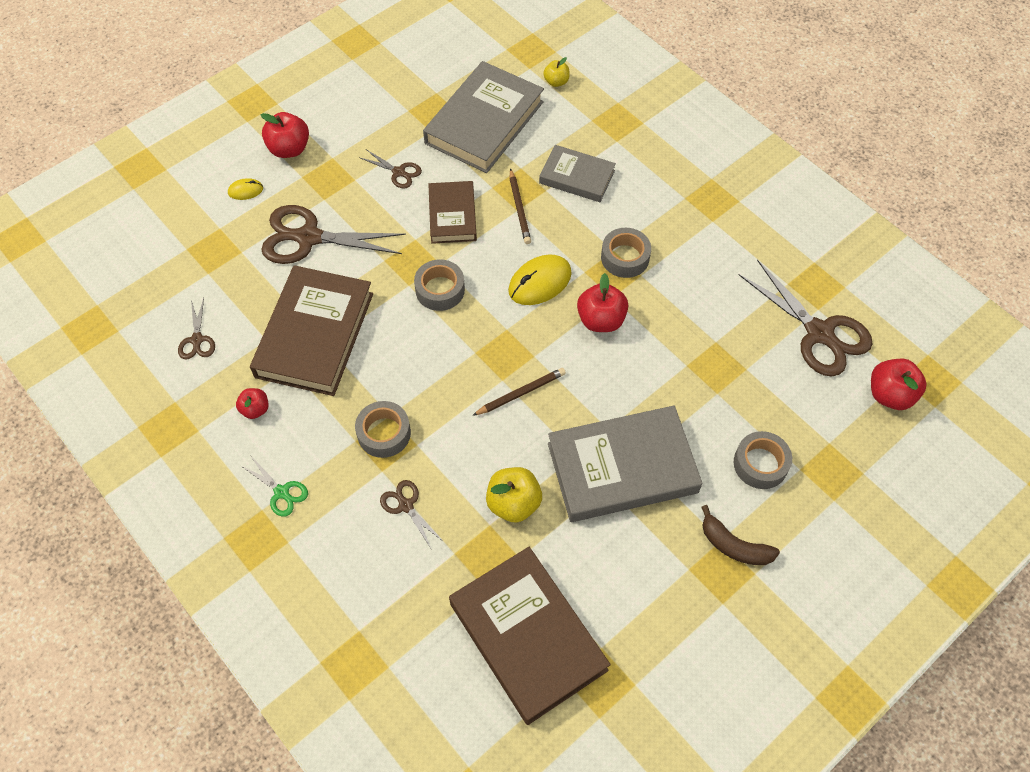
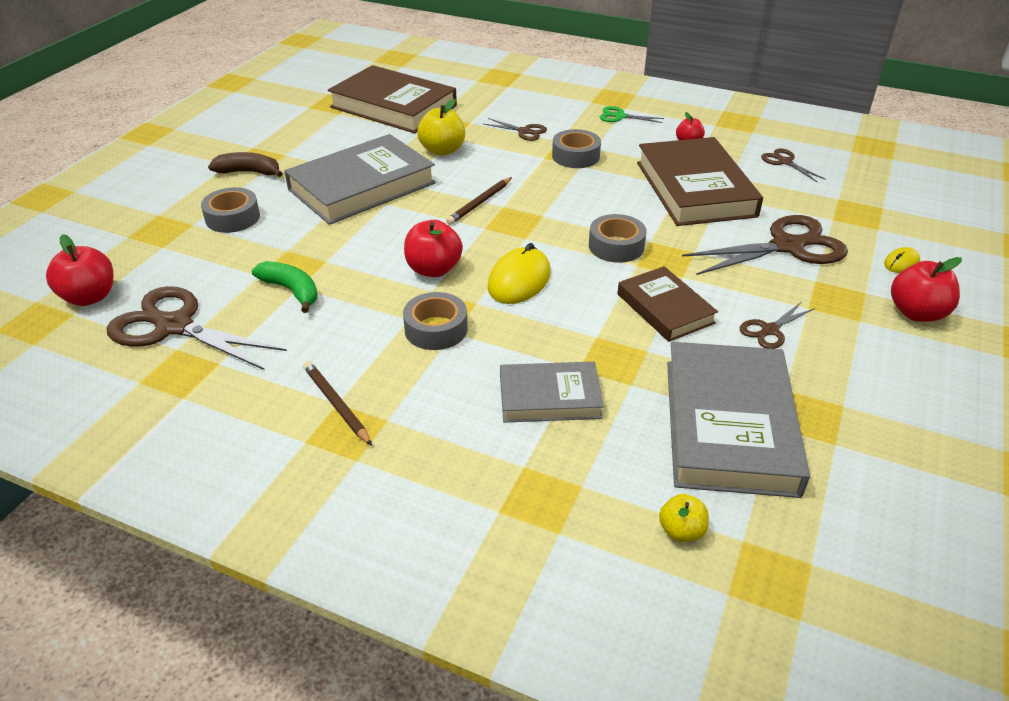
camera: 155 degrees right, 20 degrees down
brown scissors [359,150,422,189] -> brown scissors turned 45 degrees counterclockwise [740,302,815,349]
brown pencil [510,168,531,244] -> brown pencil moved to [303,361,372,446]
none -> green banana [252,261,318,313]

